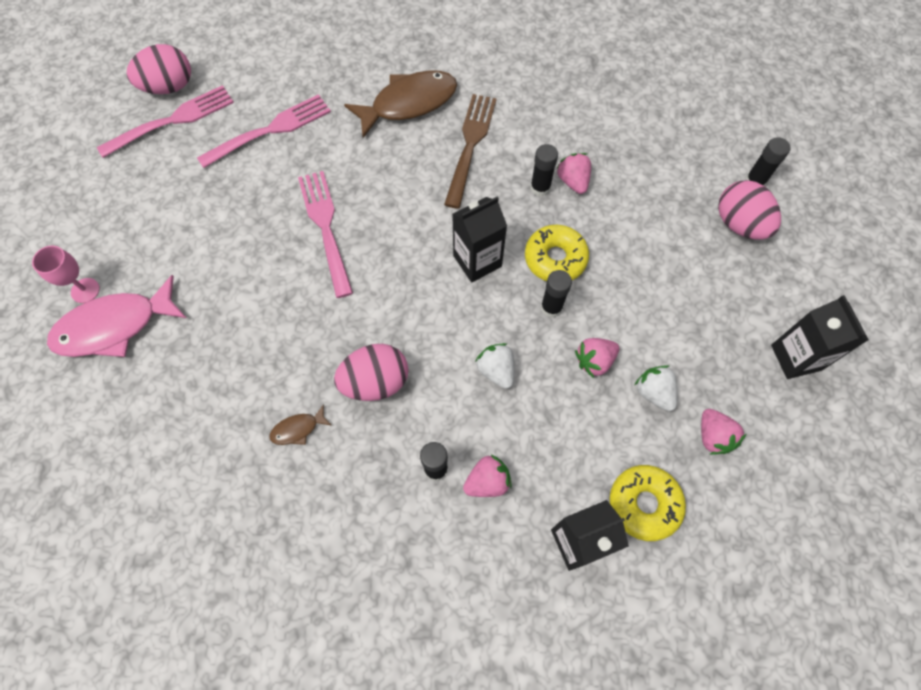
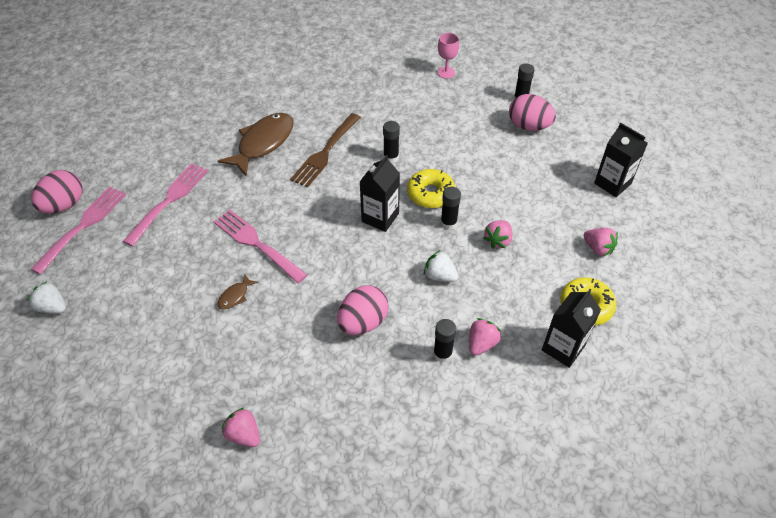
camera: 30 degrees left, 15 degrees down
pink goblet [32,246,100,303] -> pink goblet moved to [437,33,459,79]
pink fish [47,275,186,357] -> none
brown fish [269,404,332,445] -> brown fish moved to [218,274,258,310]
brown fork [444,94,497,209] -> brown fork turned 135 degrees counterclockwise [290,113,361,188]
pink strawberry [556,153,591,194] -> pink strawberry moved to [222,407,260,447]
white strawberry [635,365,677,411] -> white strawberry moved to [27,281,66,314]

